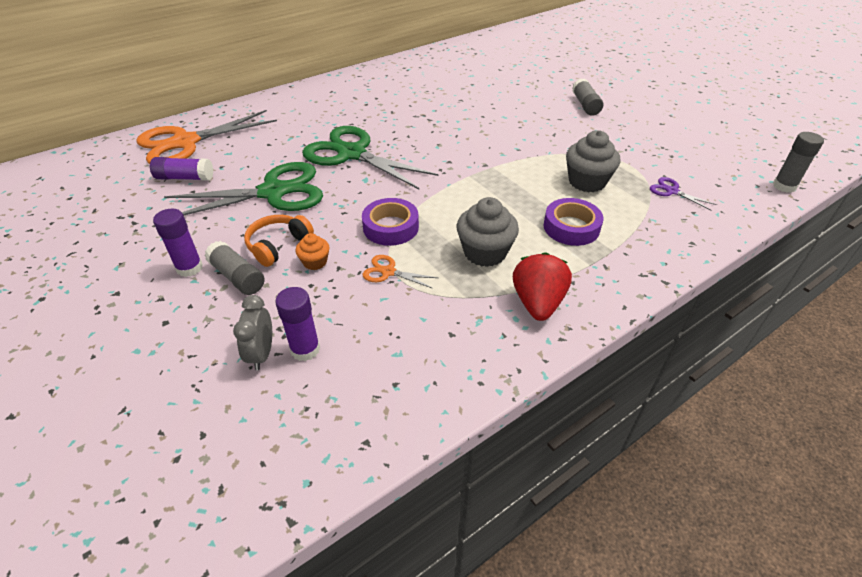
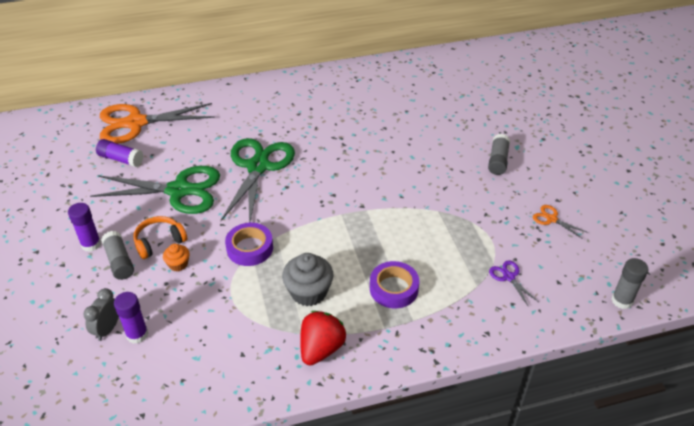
camera: 20 degrees right, 0 degrees up
green scissors [302,126,439,189] -> green scissors turned 45 degrees clockwise [221,138,295,223]
orange scissors [363,255,438,289] -> orange scissors moved to [533,205,589,239]
grey cupcake [566,130,620,192] -> none

